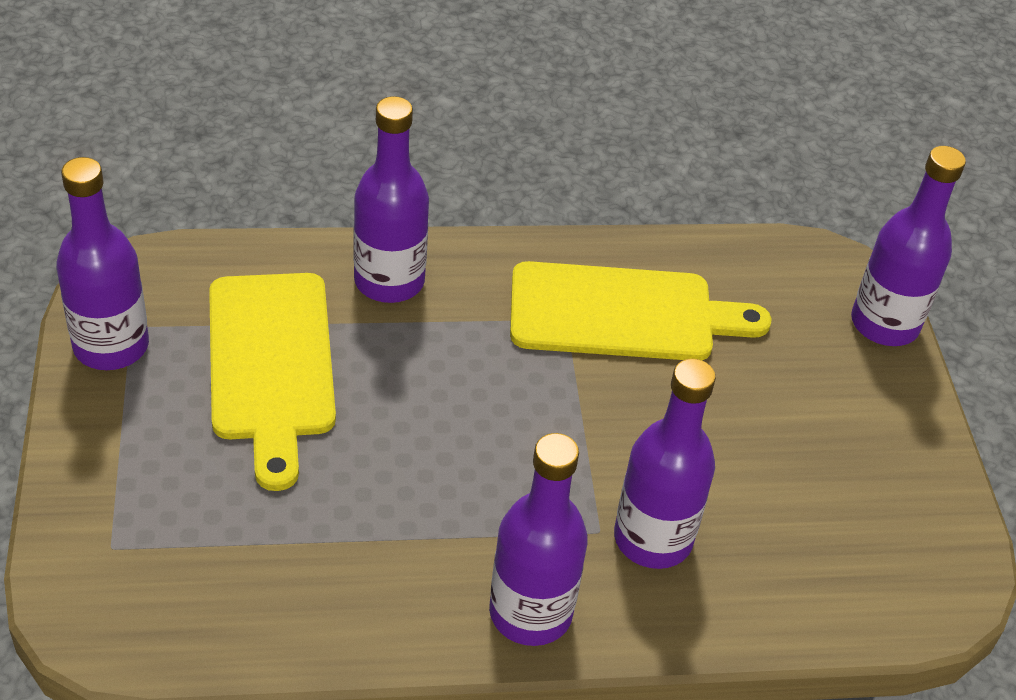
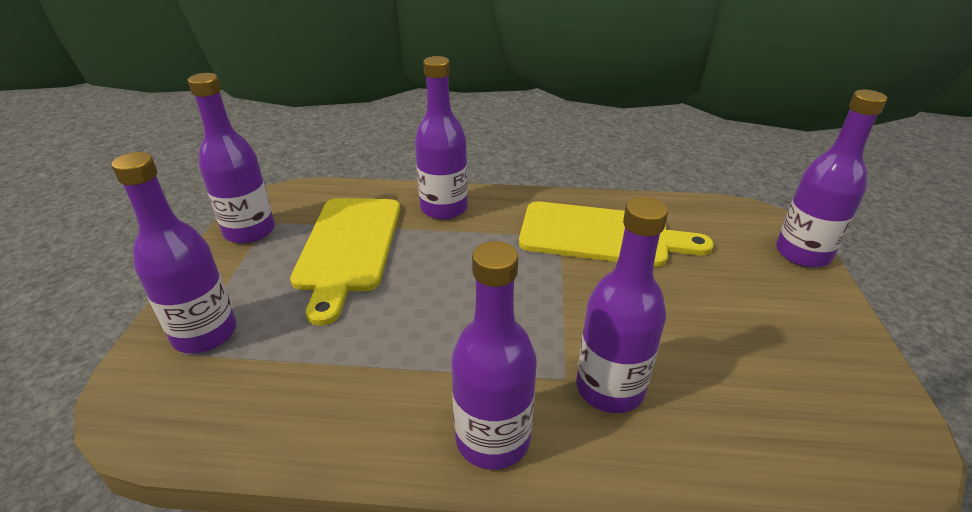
camera: 15 degrees right, 10 degrees down
none -> purple bottle [111,152,237,353]

